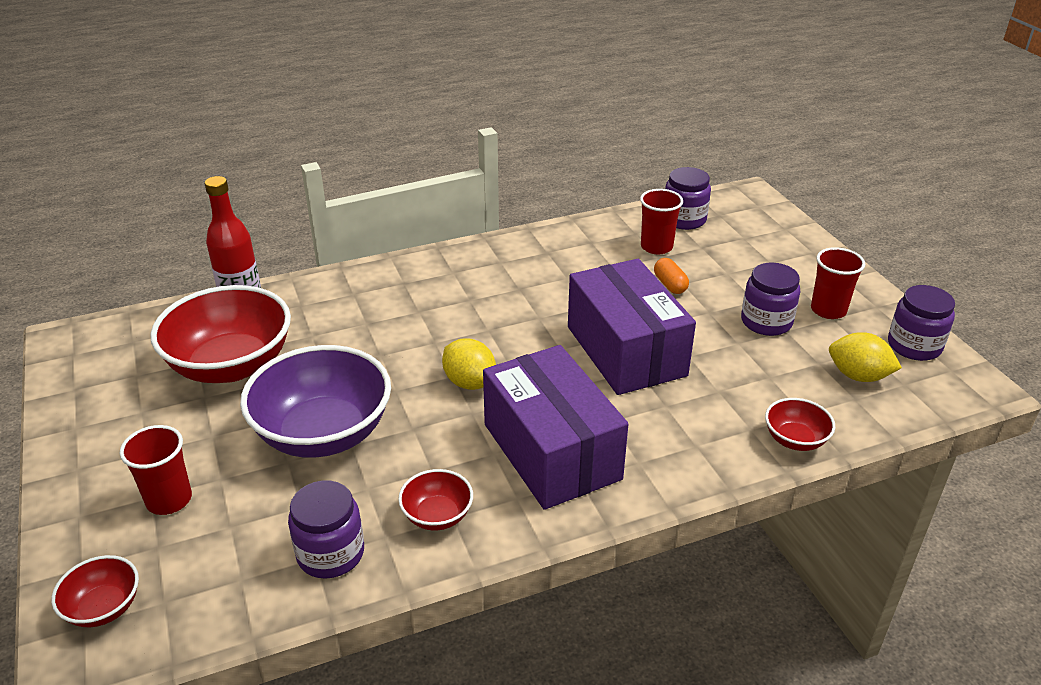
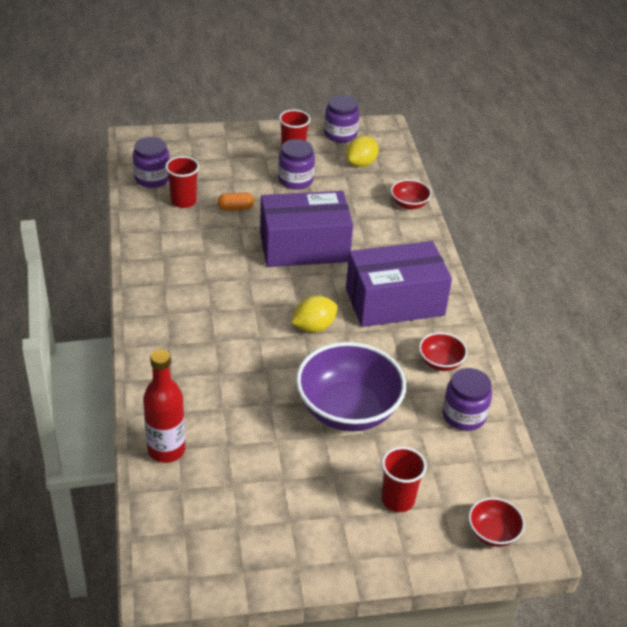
camera: 80 degrees left, 5 degrees up
red bowl [150,285,291,383] -> none

